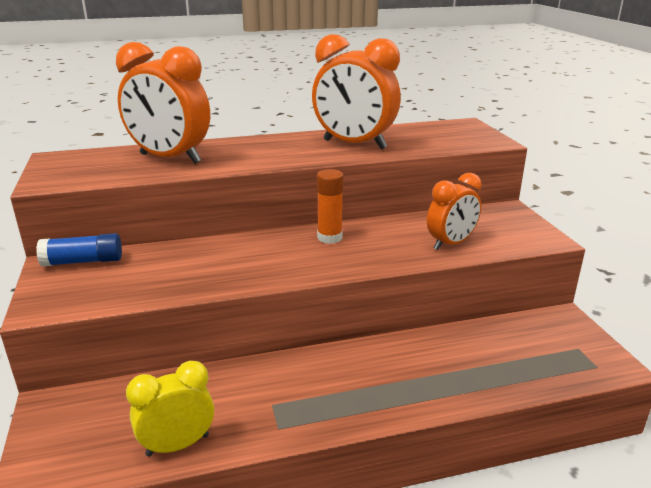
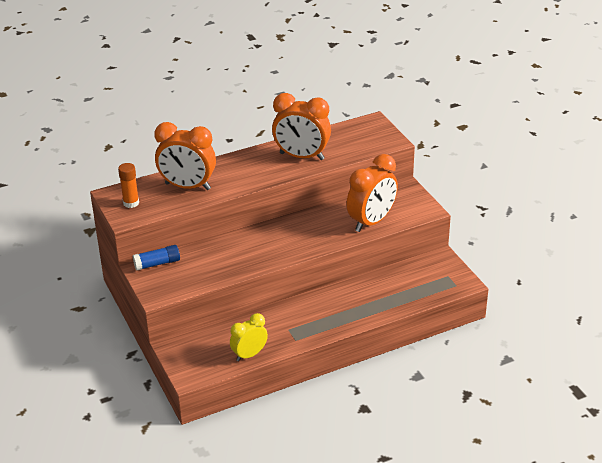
camera: 10 degrees left, 10 degrees up
orange glue stick [317,169,344,244] -> orange glue stick moved to [118,163,139,208]
orange clock [427,173,482,250] -> orange clock [346,154,398,232], size x1.63

